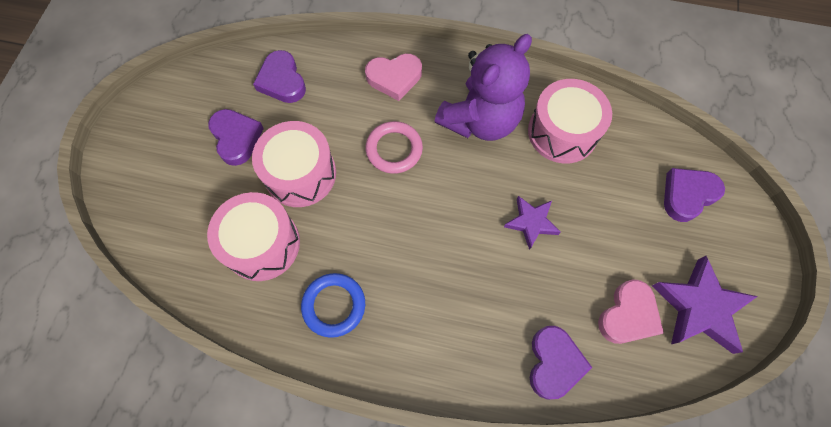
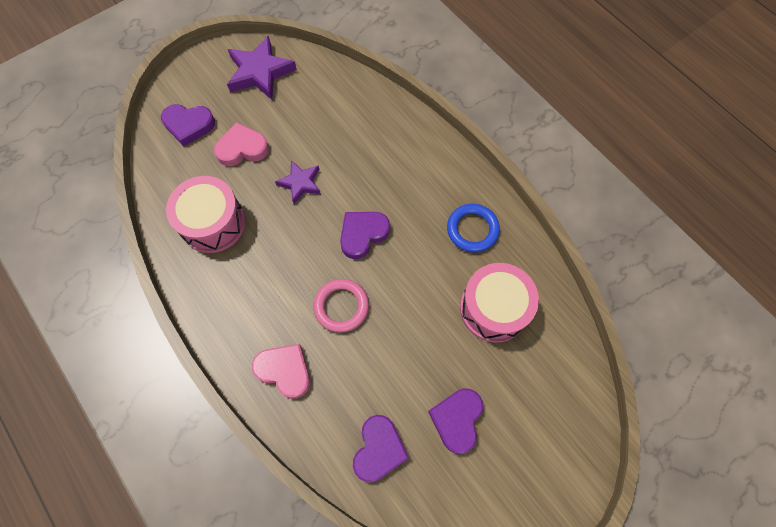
camera: 140 degrees left, 0 degrees up
pink drum [252,121,336,207] -> none
purple teddy bear [435,34,532,141] -> none
purple heart [530,326,592,400] -> purple heart moved to [340,212,390,259]
pink heart [598,280,664,344] -> pink heart moved to [214,122,269,166]

